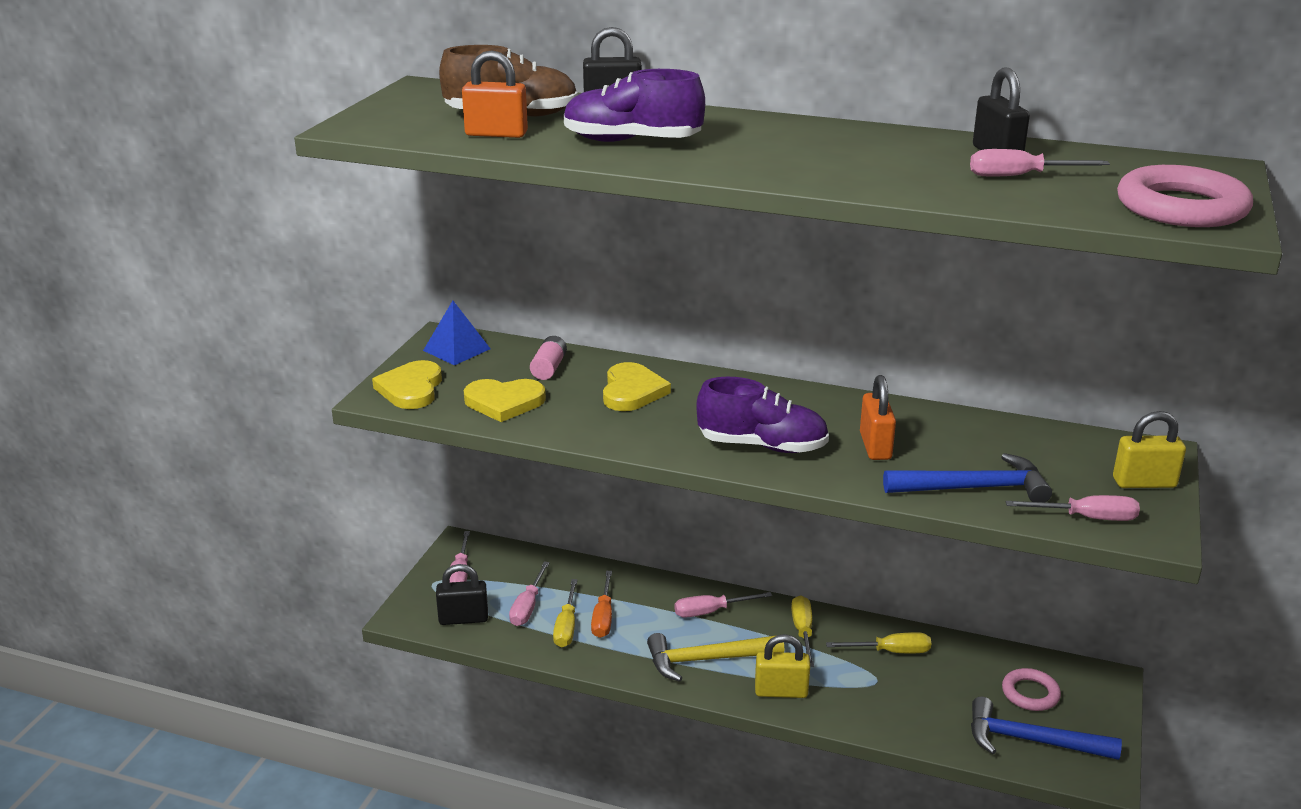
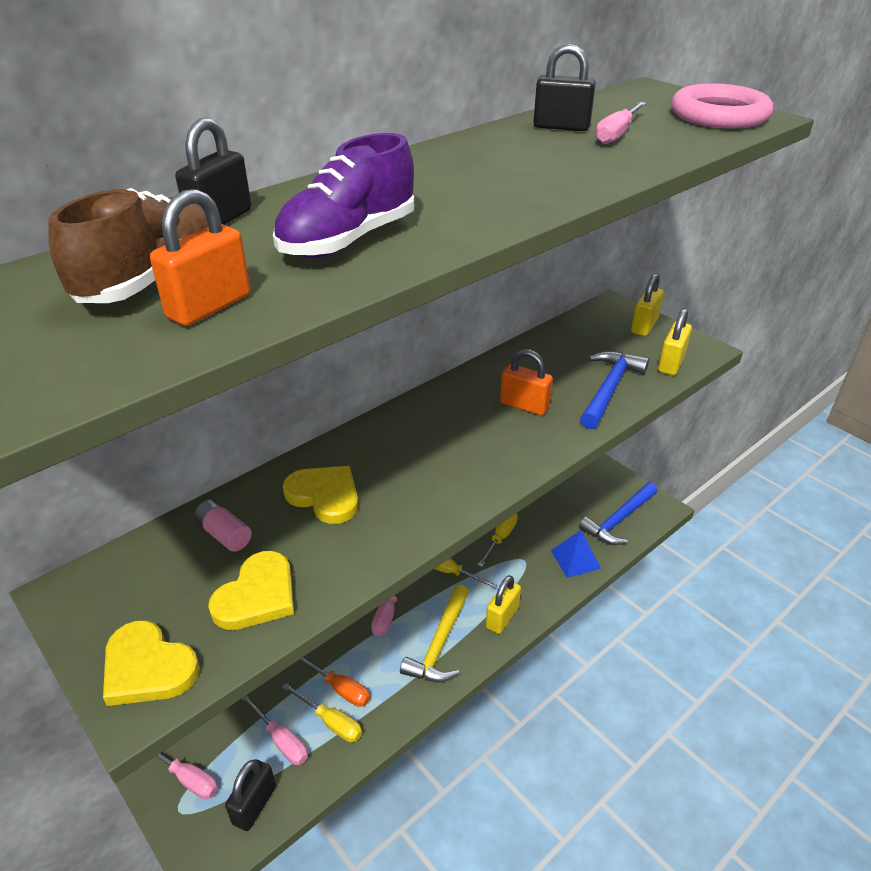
camera: 60 degrees left, 10 degrees up
blue pyramid [423,301,490,365] -> blue pyramid moved to [551,530,601,578]
purple shoe [696,377,829,453] -> none
pink ring [1002,668,1061,711] -> none
pink screwdriver [1006,495,1140,521] -> yellow padlock [658,308,692,375]

